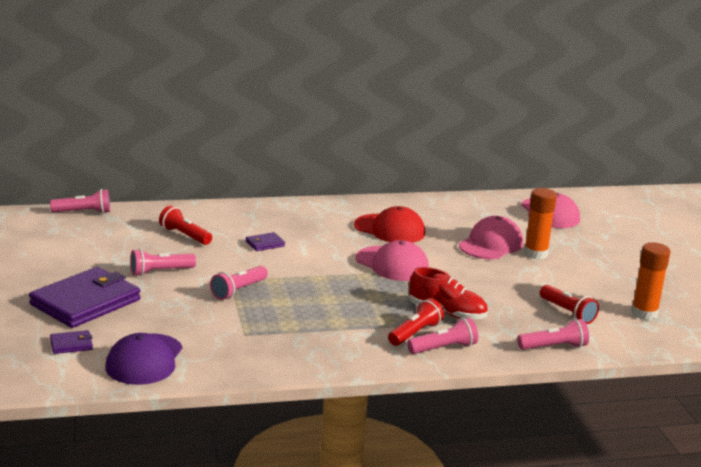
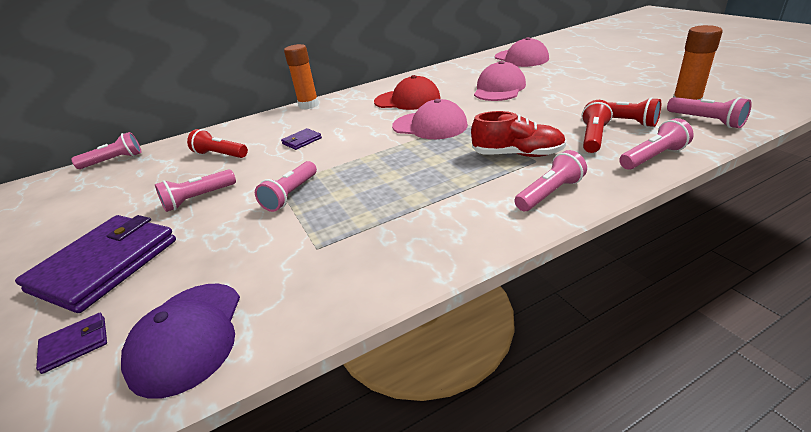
camera: 10 degrees left, 10 degrees up
red flashlight [388,298,444,346] -> red flashlight moved to [582,100,613,153]
orange glue stick [524,188,557,259] -> orange glue stick moved to [284,44,319,109]
none -> pink flashlight [667,97,752,128]

